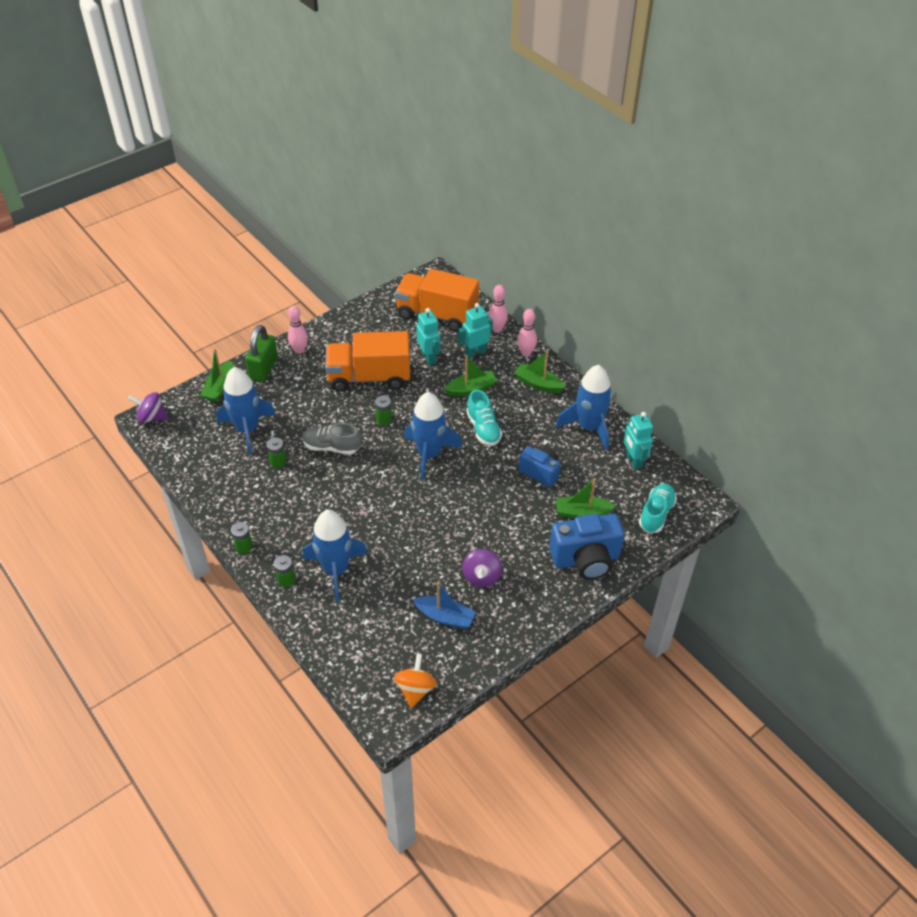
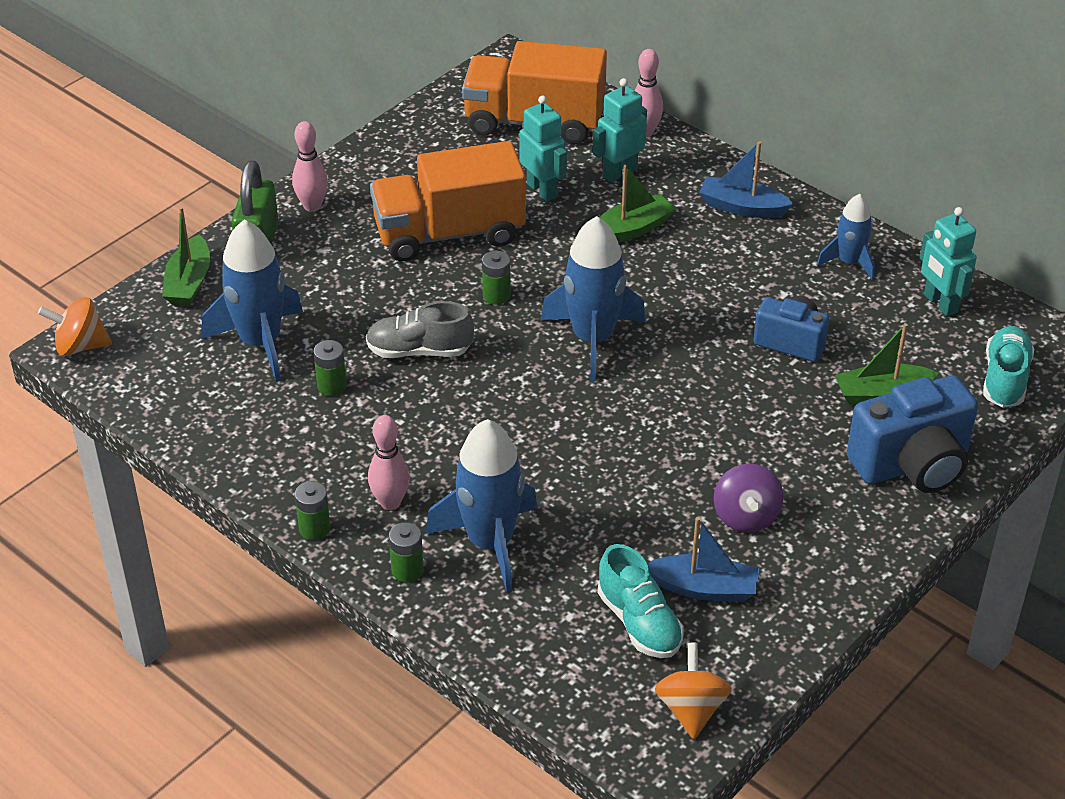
camera: 10 degrees left, 5 degrees down
purple spinning top [128,392,168,423] -> orange spinning top [38,297,112,356]
turquoise shoe [466,390,502,446] -> turquoise shoe moved to [598,544,684,658]
green boat [514,351,565,393] -> blue boat [699,141,793,218]
pink bowling pin [517,309,537,357] -> pink bowling pin moved to [368,415,410,510]
blue rocket [556,365,612,450] -> blue rocket [817,194,875,280], size x0.58

